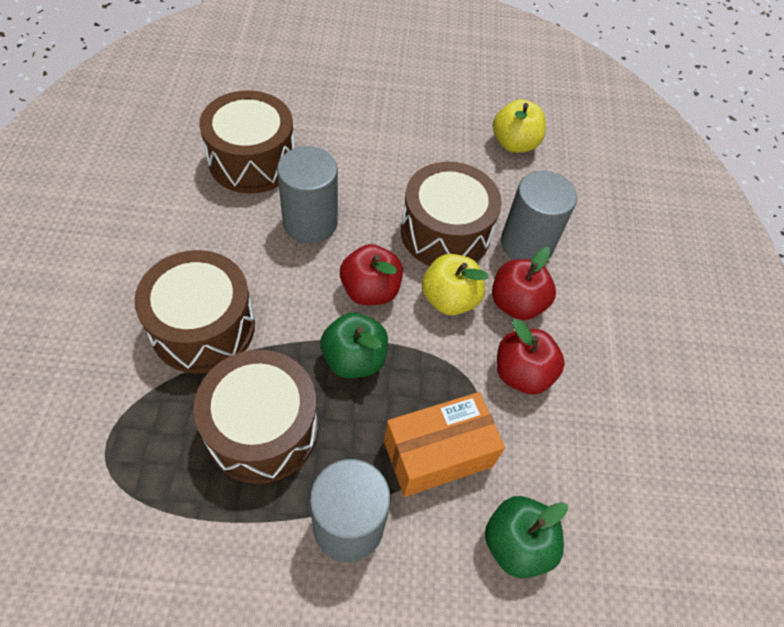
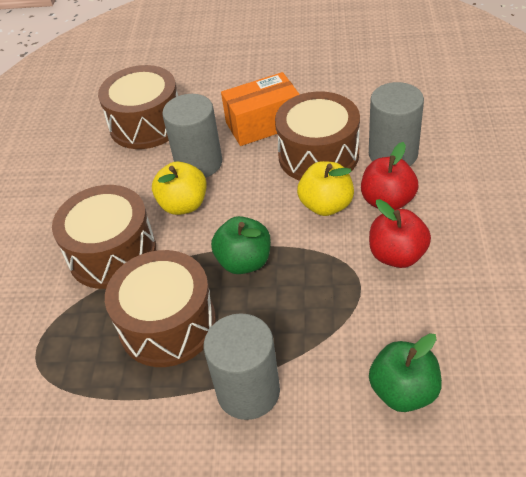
camera: 10 degrees right, 10 degrees down
red apple [340,244,403,306] -> none
orange box [384,392,505,497] -> orange box moved to [221,72,300,146]
yellow apple [493,99,546,153] -> yellow apple moved to [152,161,207,215]

